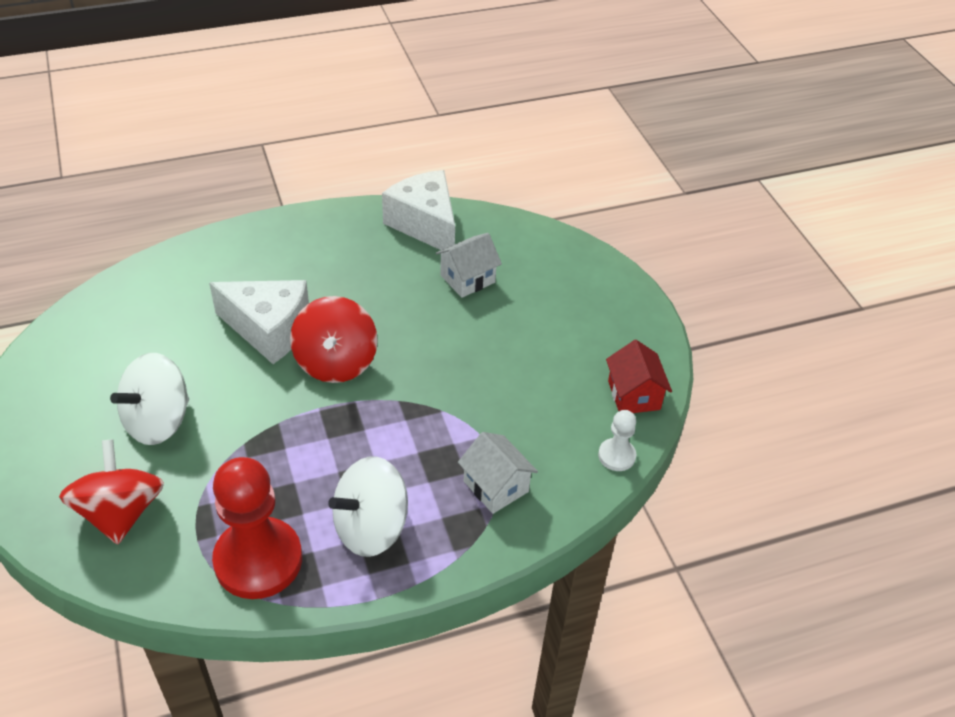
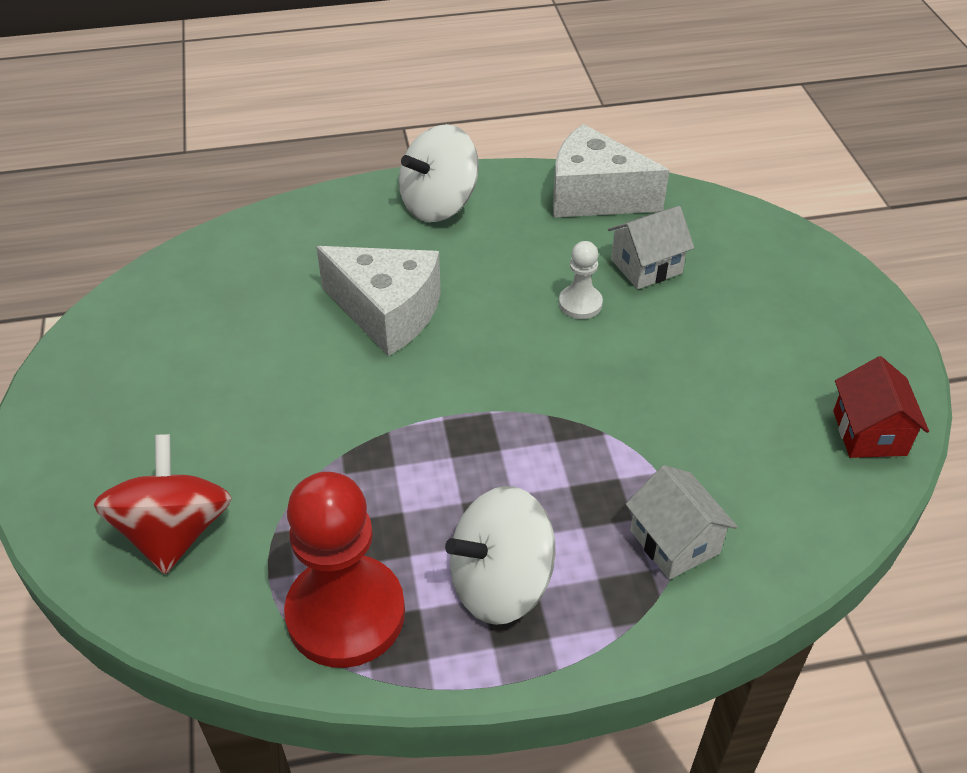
camera: 10 degrees right, 0 degrees up
white spinning top [110,353,189,445] -> white spinning top moved to [399,124,479,222]
red spinning top [290,296,378,383] -> none
white cheese [382,170,455,250] -> white cheese turned 45 degrees counterclockwise [553,124,669,218]
white pawn [598,410,636,471] -> white pawn moved to [559,241,603,319]

